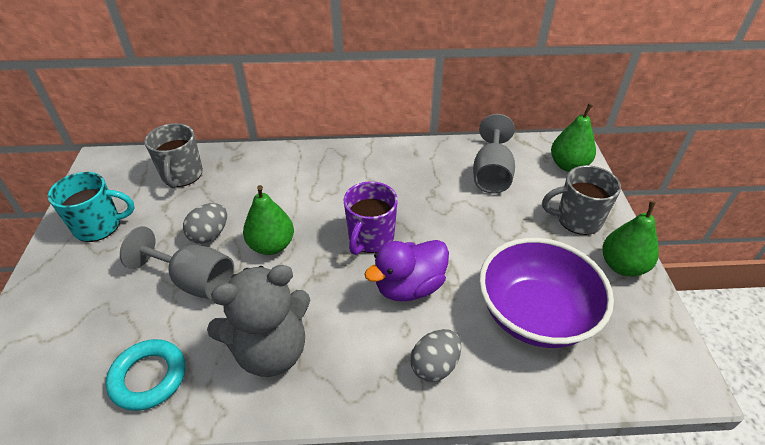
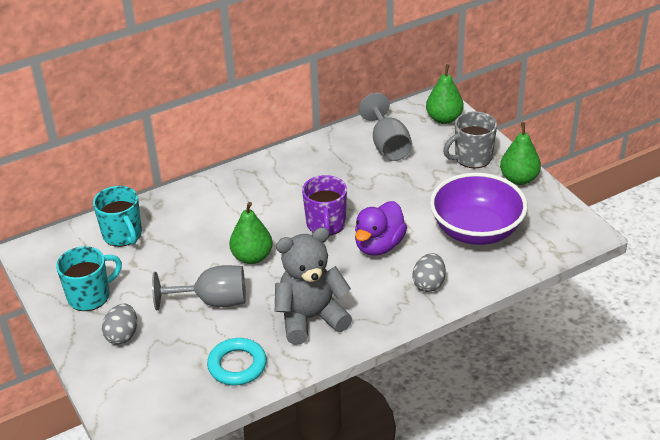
camera: 25 degrees left, 5 degrees down
grey mug [145,123,203,188] -> turquoise mug [93,186,142,247]
grey egg [183,203,227,244] -> grey egg moved to [102,303,137,345]
grey teddy bear [207,265,310,377] -> grey teddy bear turned 150 degrees counterclockwise [275,227,352,345]

